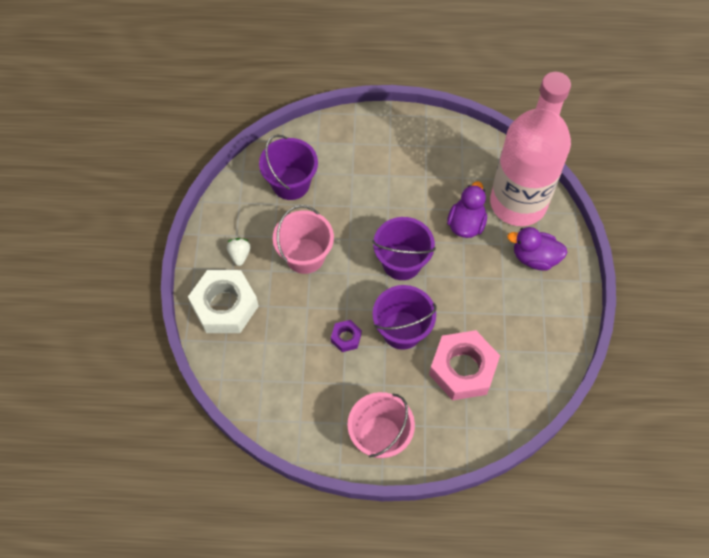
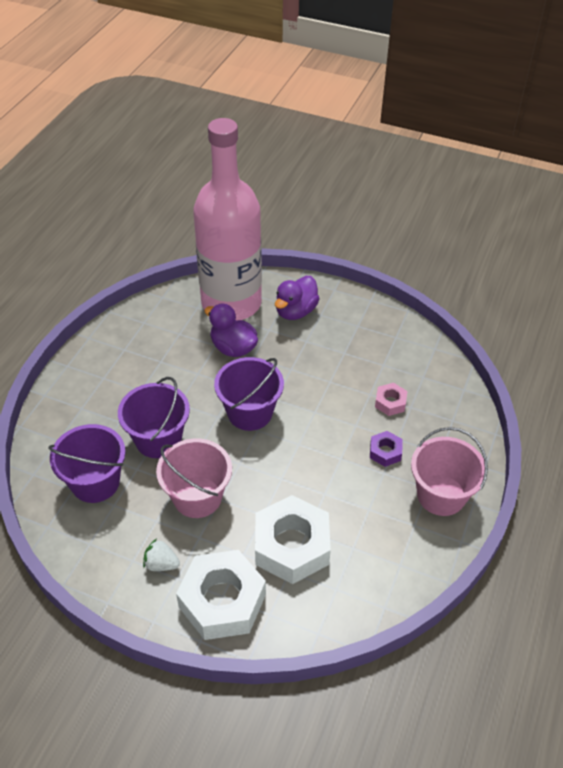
camera: 70 degrees left, 15 degrees down
purple nut [331,320,362,352] -> purple nut moved to [370,431,403,467]
purple bucket [372,285,437,350] -> purple bucket moved to [118,377,190,458]
pink nut [429,330,500,400] -> pink nut [375,383,407,416], size x0.46
none -> white nut [255,495,331,584]

